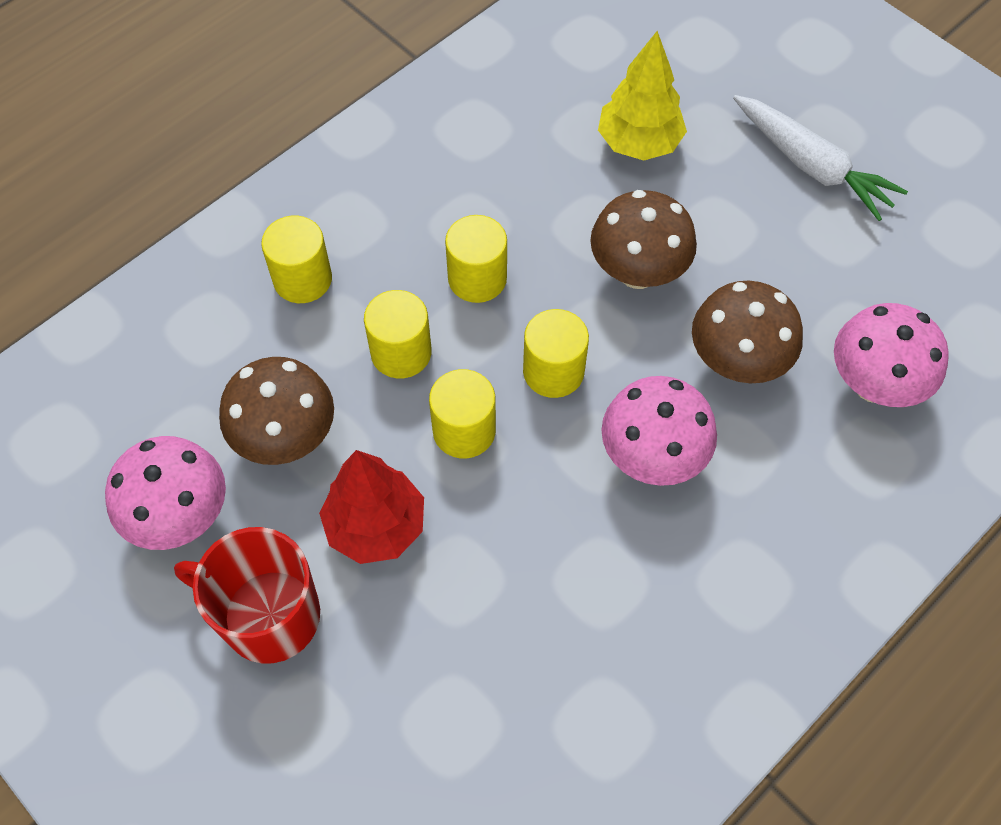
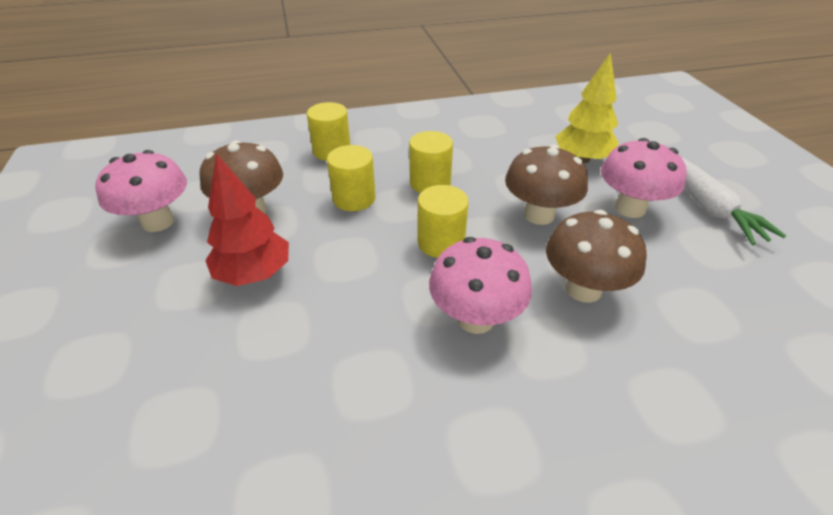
camera: 30 degrees right, 20 degrees down
red mug [174,527,320,663] -> none
yellow cylinder [429,369,496,458] -> none
pink mushroom [834,303,949,407] -> pink mushroom moved to [601,138,686,218]

